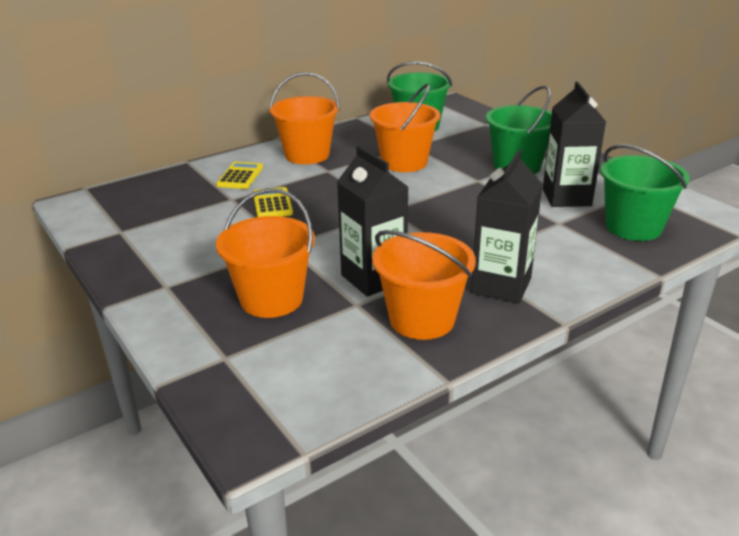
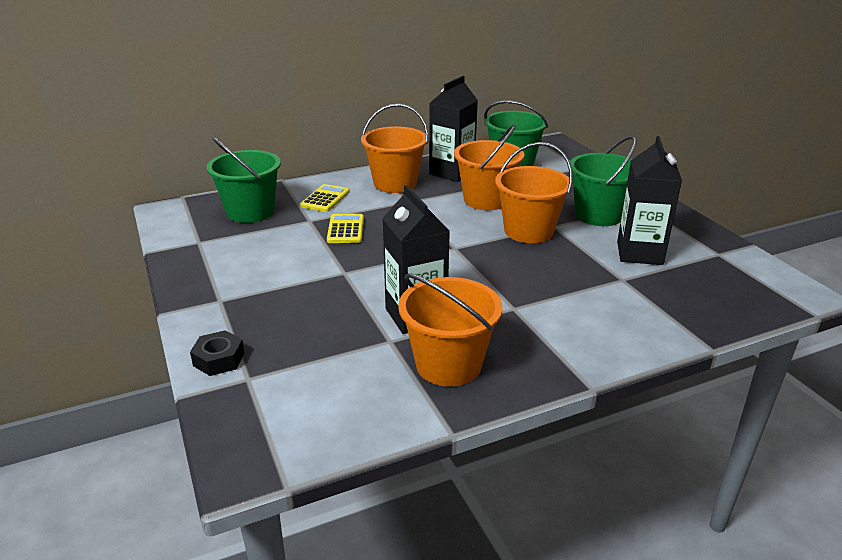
camera: 10 degrees right, 0 degrees up
orange bucket [216,188,315,318] -> orange bucket moved to [495,142,573,243]
black carton [471,150,543,304] -> black carton moved to [429,76,478,182]
green bucket [601,145,690,241] -> green bucket moved to [206,137,281,223]
none -> black nut [190,330,245,376]

